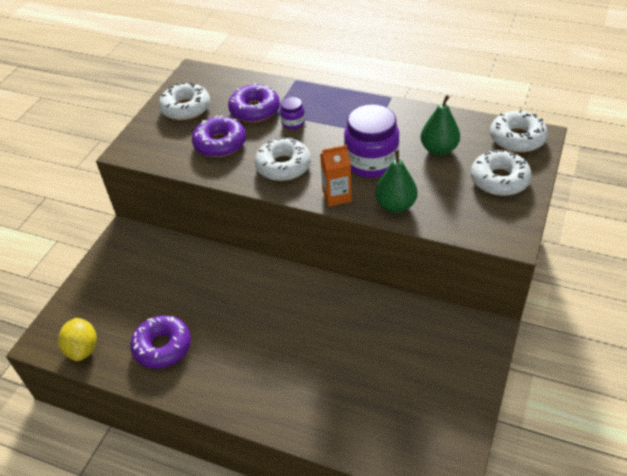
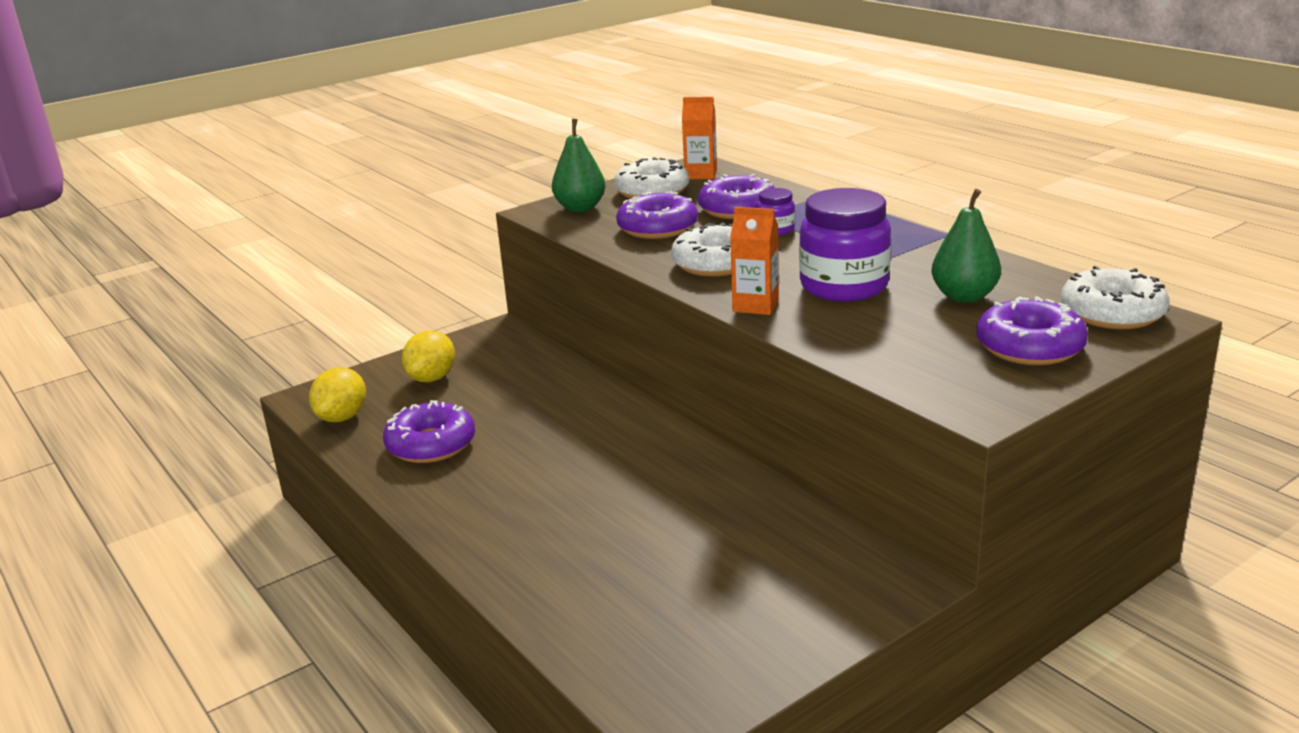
camera: 30 degrees right, 20 degrees down
green pear [375,149,418,213] -> green pear moved to [552,119,605,212]
white donut [471,149,532,196] -> purple donut [976,296,1088,365]
none -> yellow lemon [402,331,455,382]
none -> orange carton [682,97,717,179]

